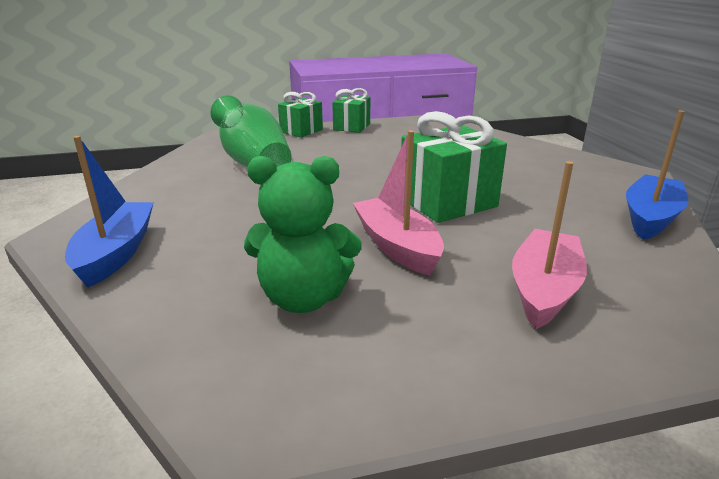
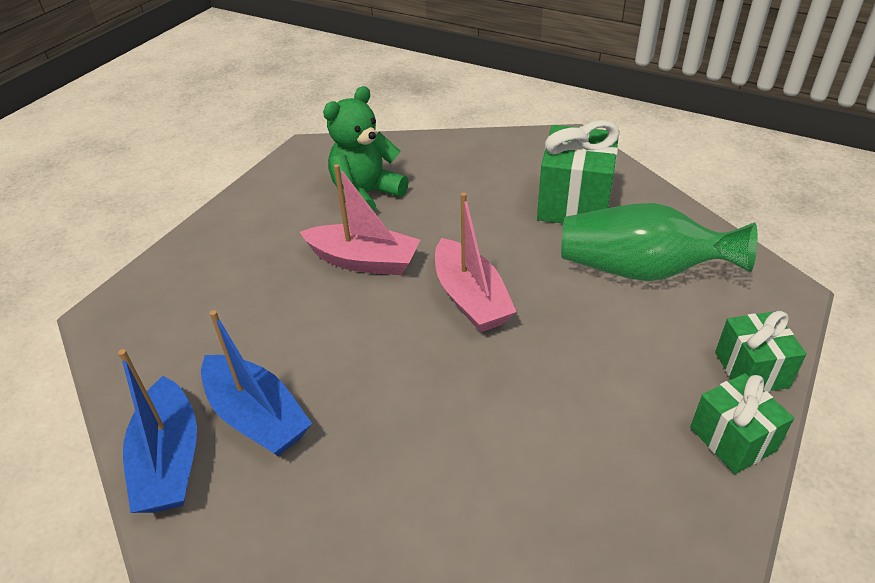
camera: 135 degrees right, 15 degrees up
blue boat [65,136,154,288] -> blue boat moved to [201,310,312,456]
green gift [401,111,507,223] -> green gift moved to [537,120,620,223]
pink boat [512,161,587,329] -> pink boat moved to [435,192,517,332]

